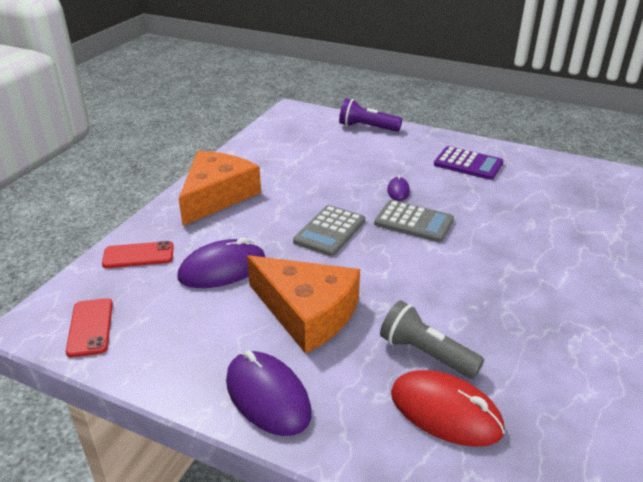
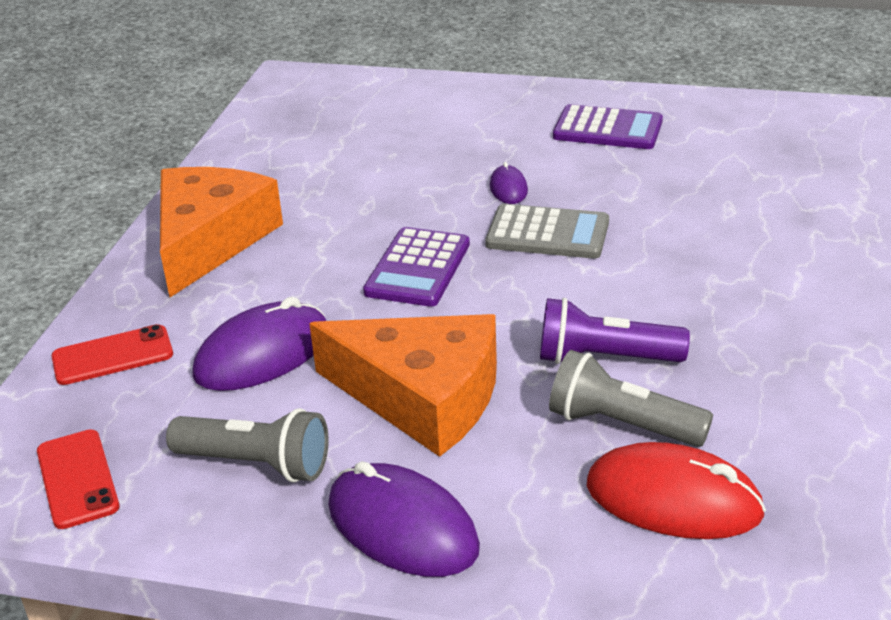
camera: 10 degrees left, 0 degrees up
grey calculator [293,205,365,256] -> purple calculator [363,227,470,307]
purple flashlight [339,98,402,132] -> purple flashlight moved to [540,298,690,364]
none -> grey flashlight [166,408,329,482]

